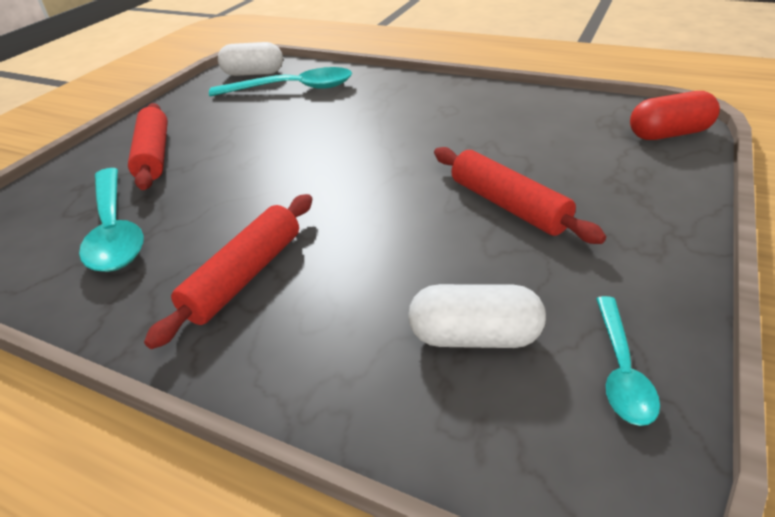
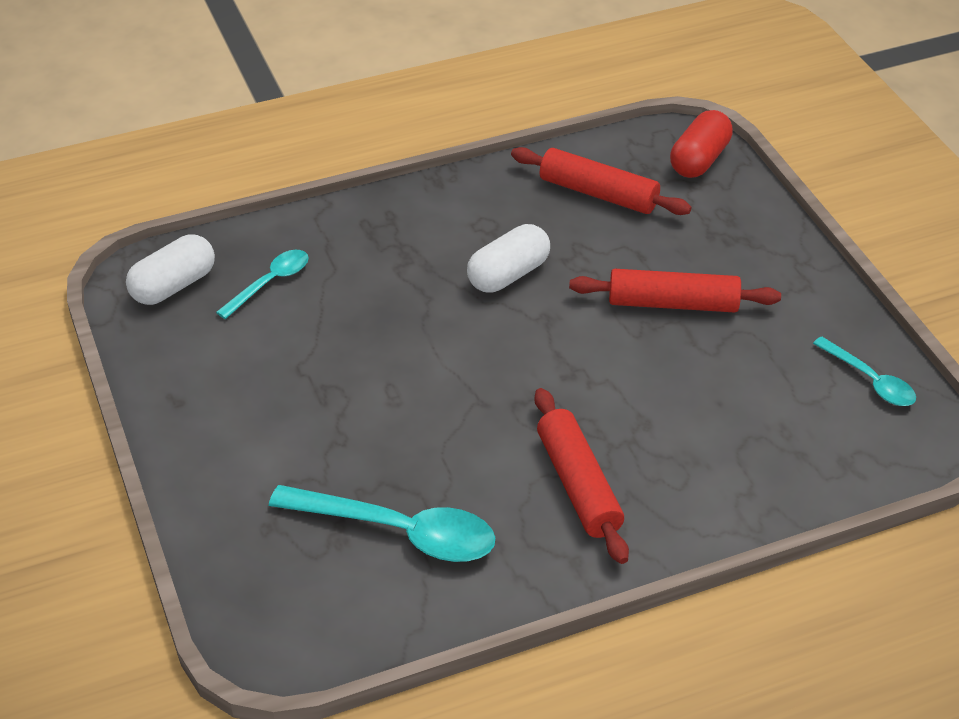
camera: 50 degrees left, 5 degrees up
red rolling pin [128,103,168,190] -> red rolling pin moved to [511,147,692,215]
turquoise spoon [209,67,352,96] -> turquoise spoon [216,250,309,319], size x0.57
white capsule [408,284,546,348] -> white capsule moved to [467,224,550,293]

